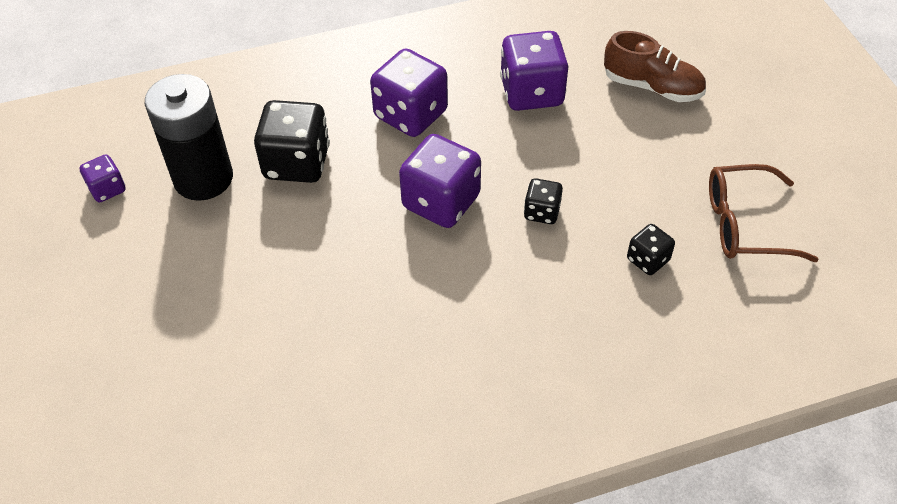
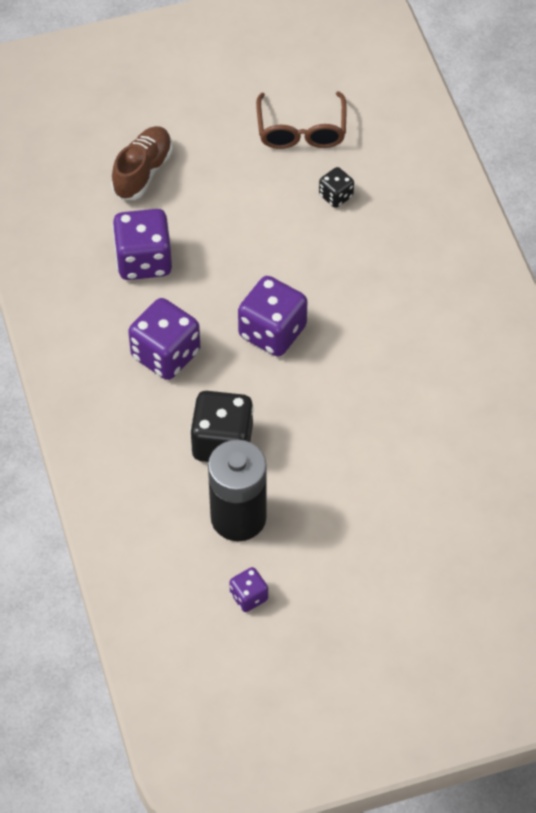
camera: 90 degrees left, 5 degrees up
black dice [524,178,563,224] -> none

